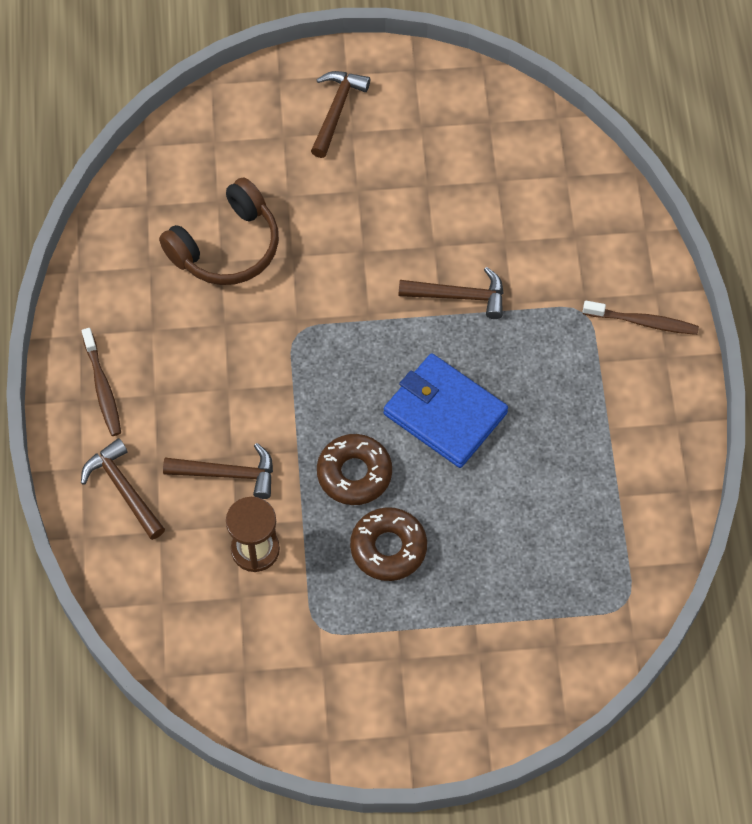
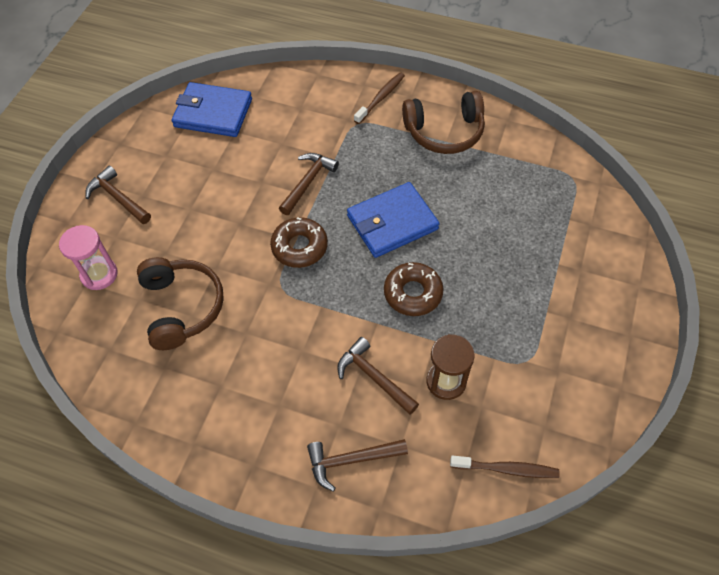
camera: 65 degrees left, 5 degrees down
brown toothbrush [82,328,121,436] -> brown toothbrush moved to [450,455,560,478]
brown hammer [163,443,273,499] -> brown hammer turned 75 degrees counterclockwise [337,337,419,415]
brown donut [350,507,427,581] -> brown donut moved to [270,217,328,268]
none -> pink hourglass [59,225,118,290]
none -> blue wallet [172,82,252,137]
none -> brown headphones [402,91,485,154]

